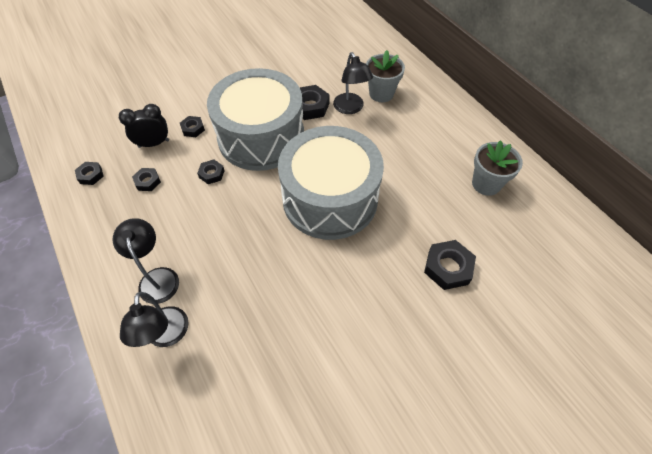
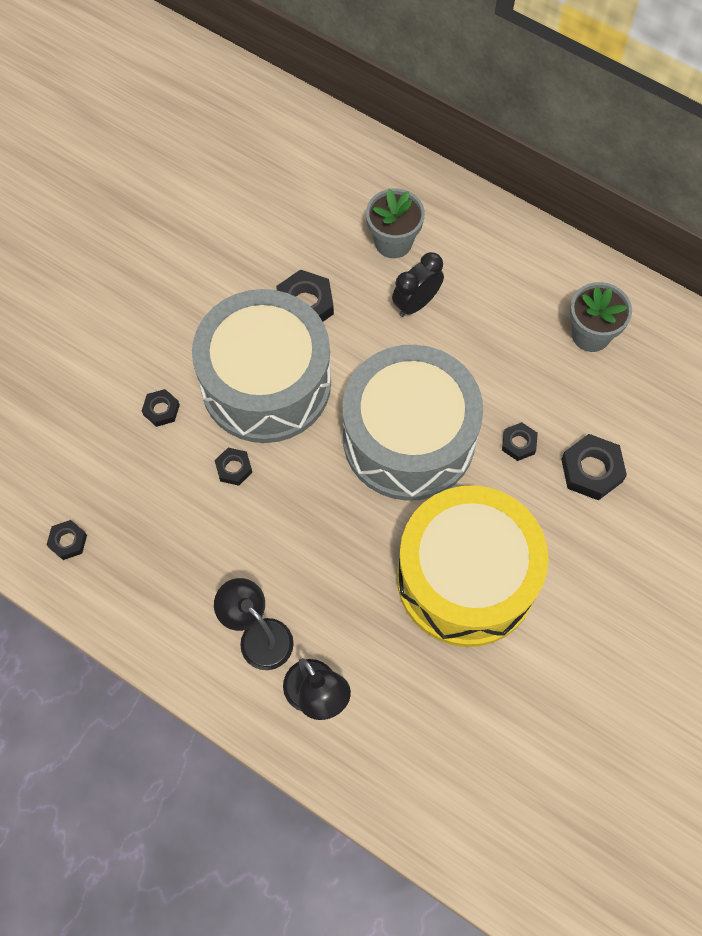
camera: 25 degrees left, 10 degrees up
black clock [119,104,169,148] -> black clock moved to [392,252,444,317]
black nut [132,168,161,191] -> black nut moved to [502,422,538,461]
black lamp [333,52,373,114] -> none
none -> yellow drum [397,485,549,647]

